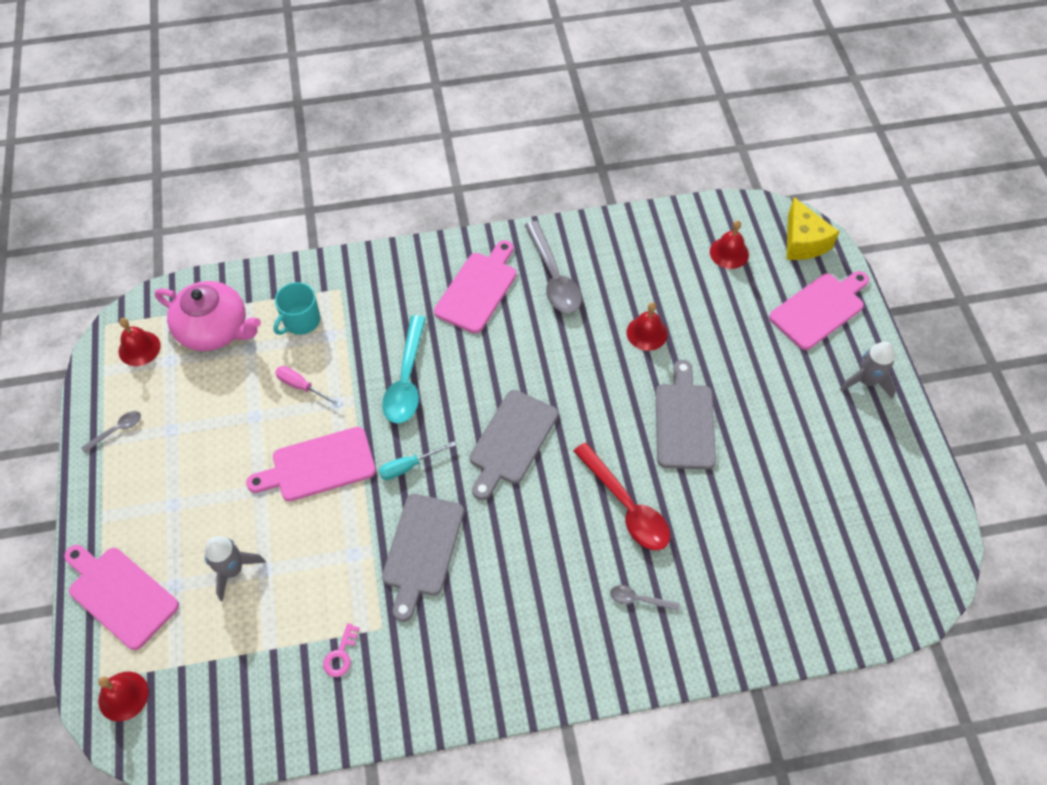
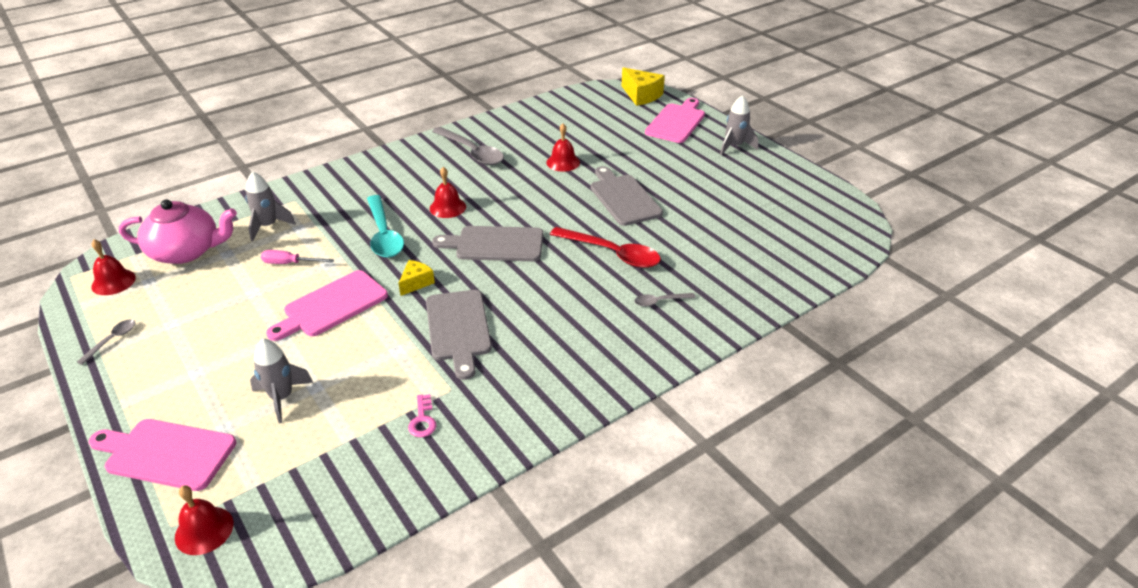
camera: 25 degrees left, 20 degrees down
turquoise mug [273,282,320,335] -> grey rocket [245,171,296,241]
turquoise screwdriver [379,441,456,480] -> yellow cheese [398,260,435,296]
pink cutting board [434,240,517,334] -> none
grey cutting board [470,390,558,500] -> grey cutting board turned 90 degrees clockwise [432,226,543,261]
red bell [710,220,749,269] -> red bell moved to [430,167,466,218]

